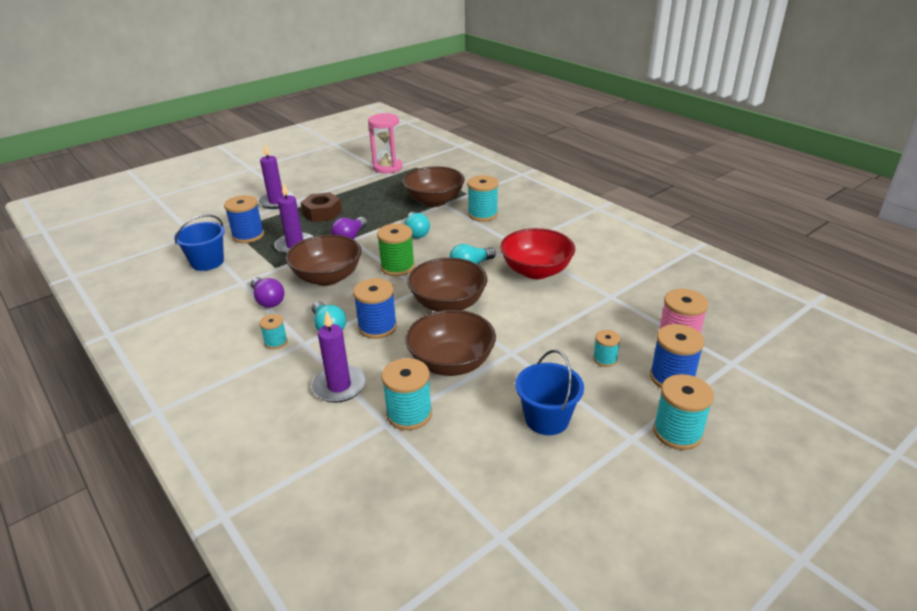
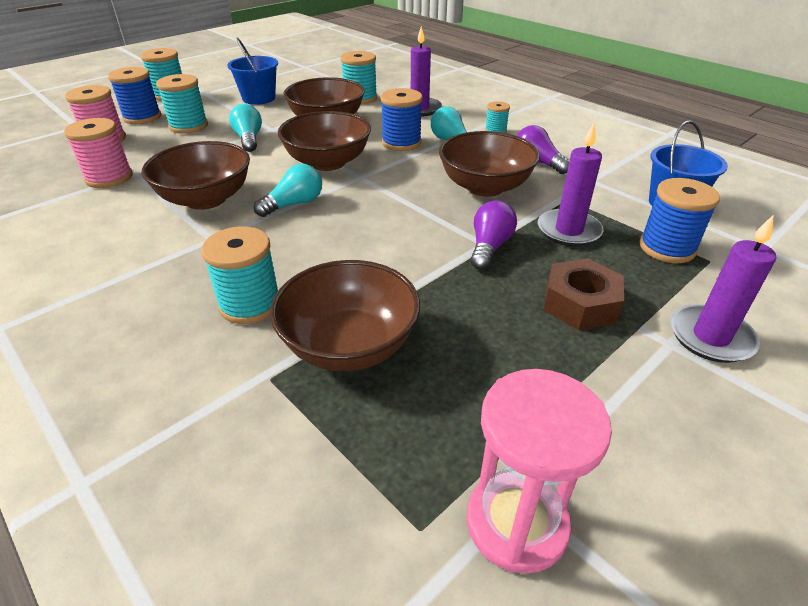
camera: 175 degrees right, 5 degrees up
green spool [377,224,415,276] -> none
turquoise light bulb [405,212,430,238] -> turquoise light bulb moved to [229,104,262,152]
red bowl [500,228,575,279] -> brown bowl [142,141,250,210]
turquoise spool [593,330,621,367] -> turquoise spool [156,74,208,134], size x1.75
none -> pink spool [64,118,133,188]

